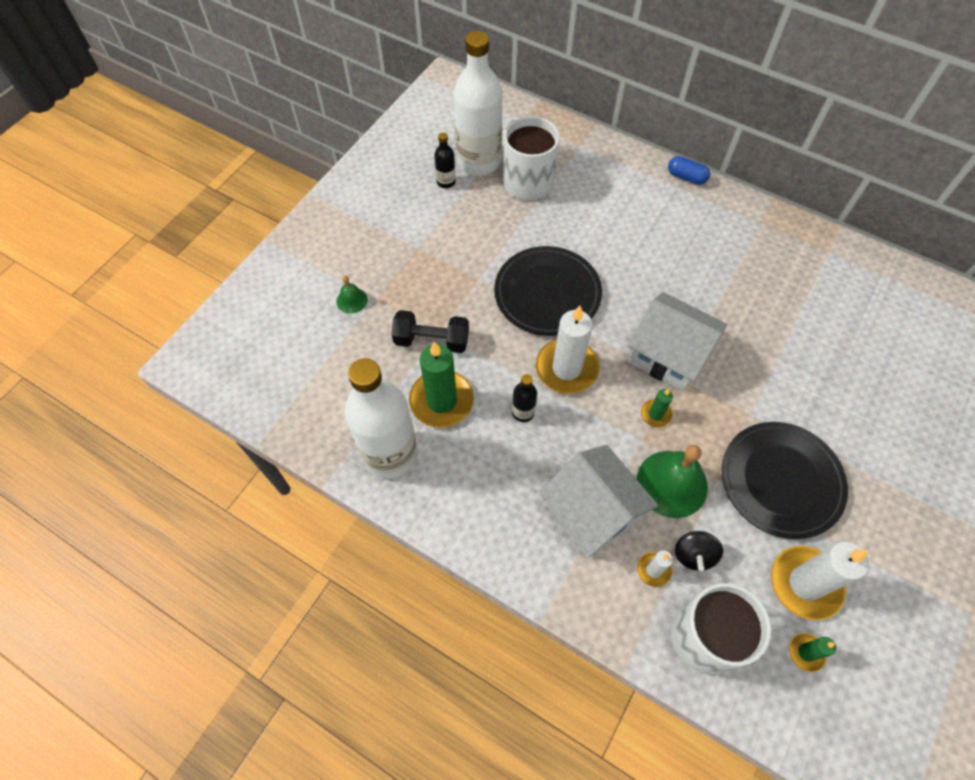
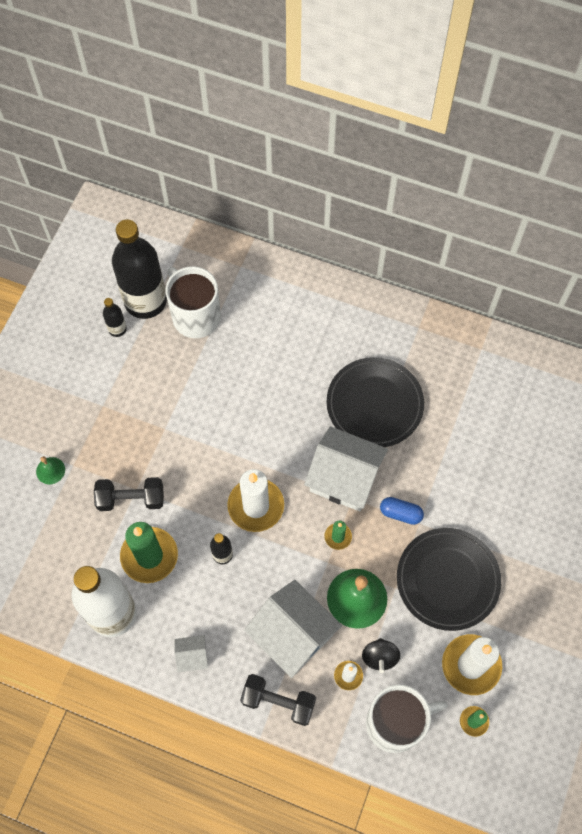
camera: 10 degrees left, 5 degrees up
white bottle [454,31,503,176] -> black bottle [112,219,167,319]
black plate [494,246,602,336] -> black plate moved to [327,357,424,447]
blue capsule [668,156,710,185] -> blue capsule moved to [380,497,424,525]
none -> white house [175,635,208,672]
none -> black dumbbell [240,674,316,726]

